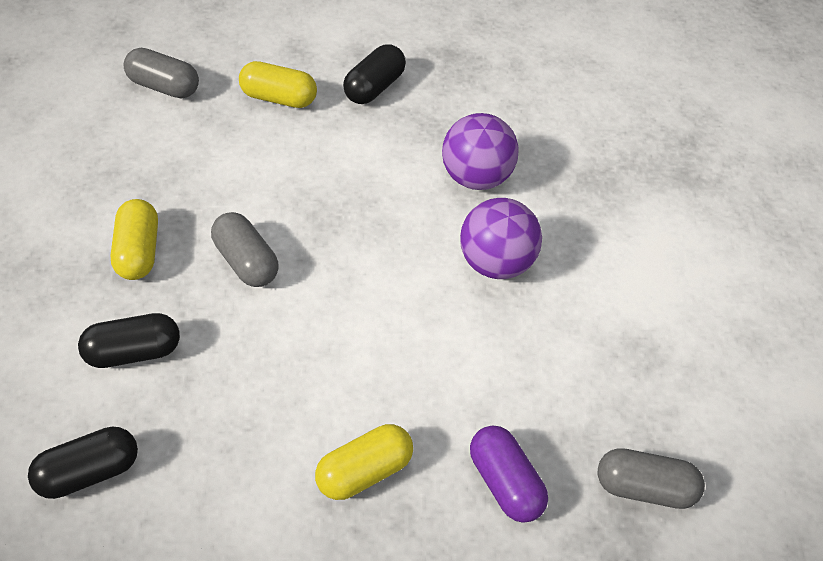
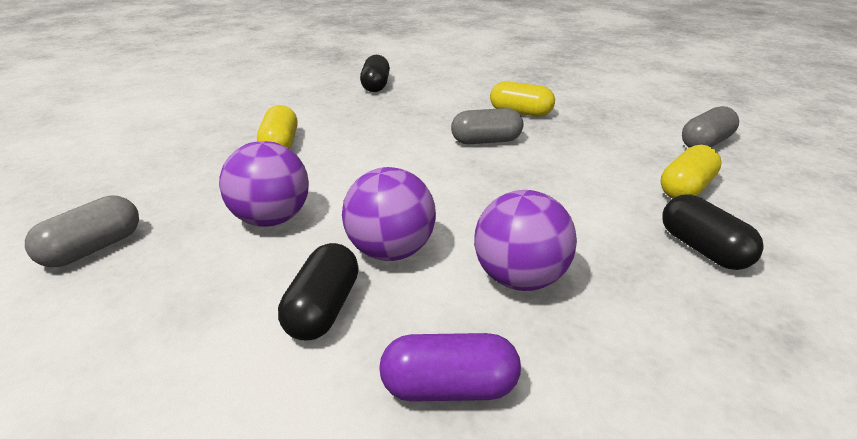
camera: 120 degrees right, 20 degrees down
black capsule [78,313,180,368] -> black capsule moved to [278,243,359,340]
purple capsule [470,425,548,523] -> purple capsule moved to [379,333,521,402]
none -> purple ball [219,141,309,227]

